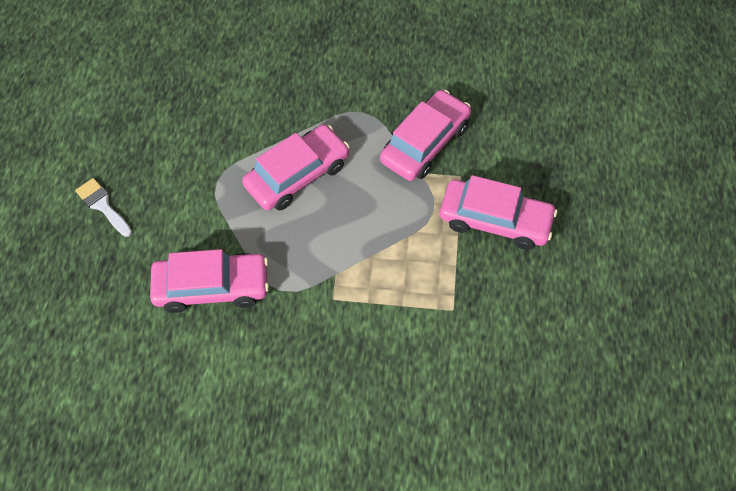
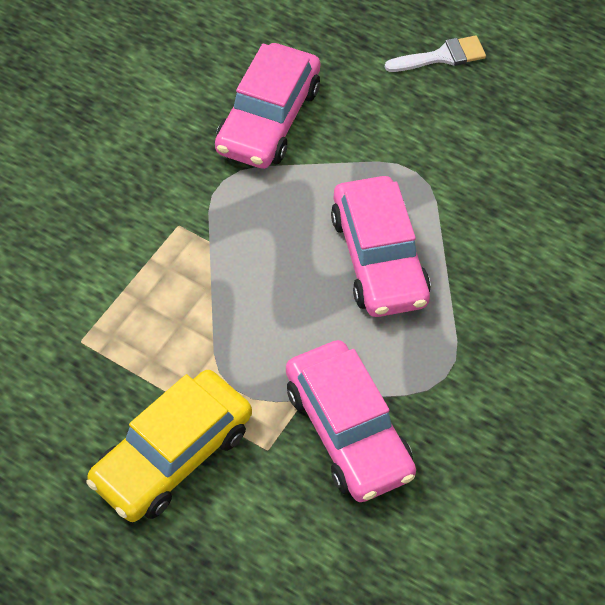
camera: 115 degrees right, 5 degrees down
pink car [440,175,557,250] -> yellow car [86,370,252,522]

